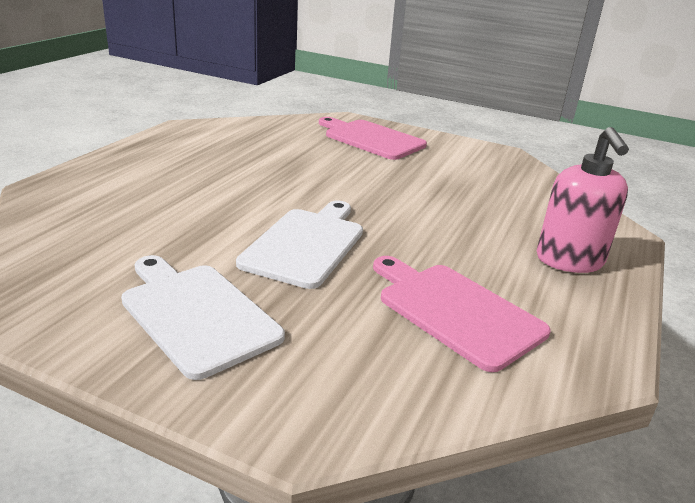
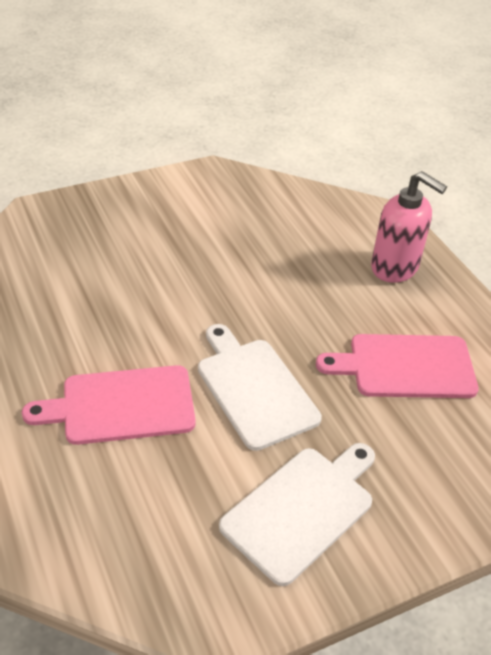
camera: 50 degrees left, 15 degrees up
white cutting board [121,255,285,380] -> white cutting board turned 135 degrees clockwise [219,443,375,586]
pink cutting board [319,117,427,160] -> pink cutting board moved to [22,365,196,445]

